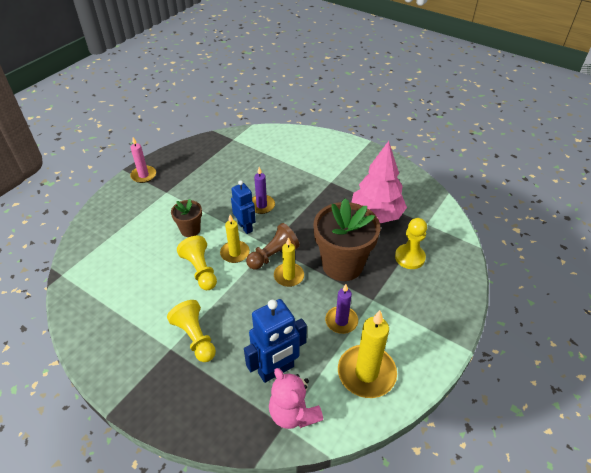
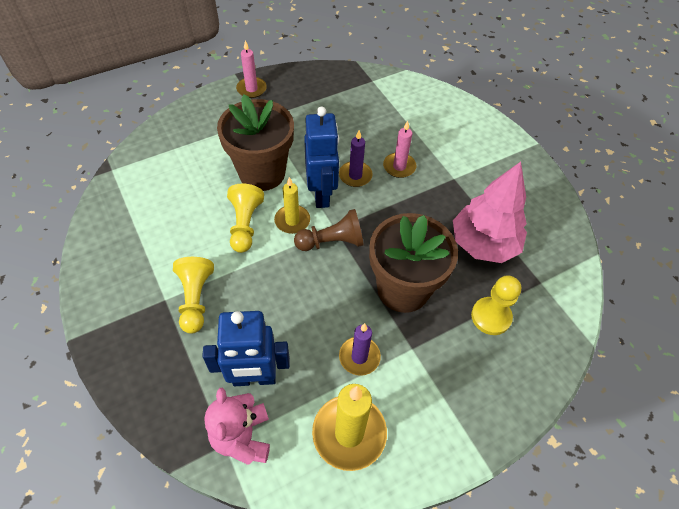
camera: 25 degrees right, 10 degrees up
brown flower pot [171,199,202,237] -> brown flower pot [217,94,294,191], size x1.96
blue robot [231,180,256,234] -> blue robot [304,107,339,208], size x1.50
yellow candle [274,237,304,287] -> none
none -> pink candle [383,121,416,178]

